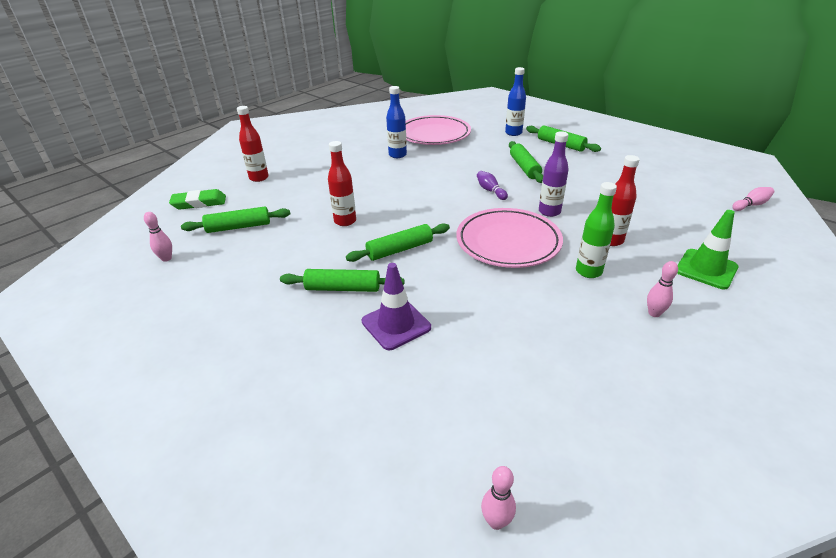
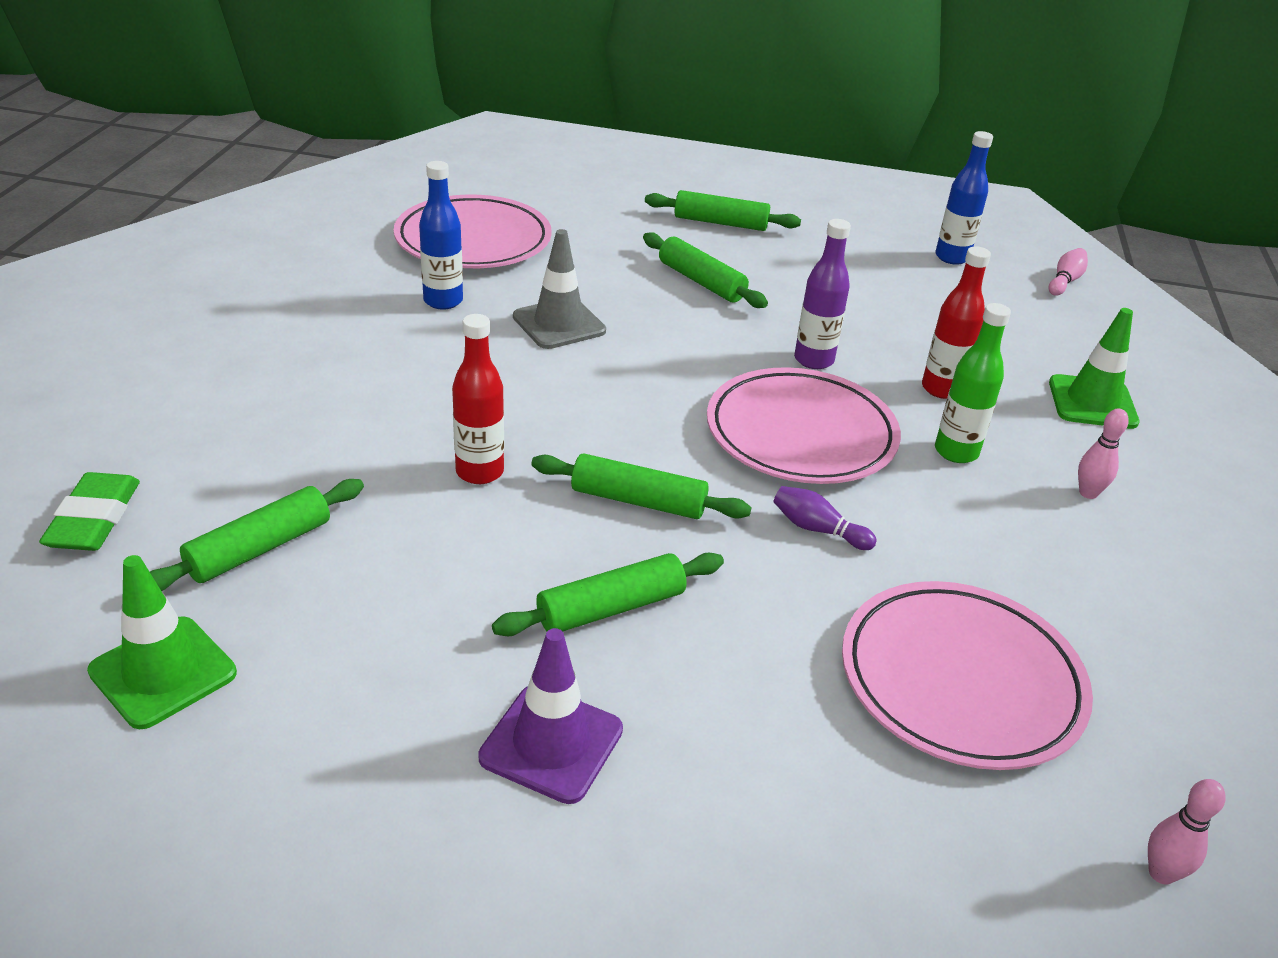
camera: 35 degrees left, 0 degrees up
pink bowling pin [144,212,172,262] -> green traffic cone [87,555,237,729]
green eraser [169,189,226,210] -> green eraser turned 45 degrees counterclockwise [39,472,140,551]
red bottle [237,106,269,182] -> none
green rolling pin [346,223,450,262] -> green rolling pin turned 75 degrees clockwise [531,453,751,519]
purple traffic cone [362,263,431,350] -> purple traffic cone moved to [478,628,623,804]
purple bowling pin [477,171,508,200] -> purple bowling pin moved to [773,486,877,550]
blue bottle [505,67,526,136] -> blue bottle moved to [935,131,993,265]
none -> grey traffic cone [513,229,606,349]
none -> pink plate [842,581,1093,770]

